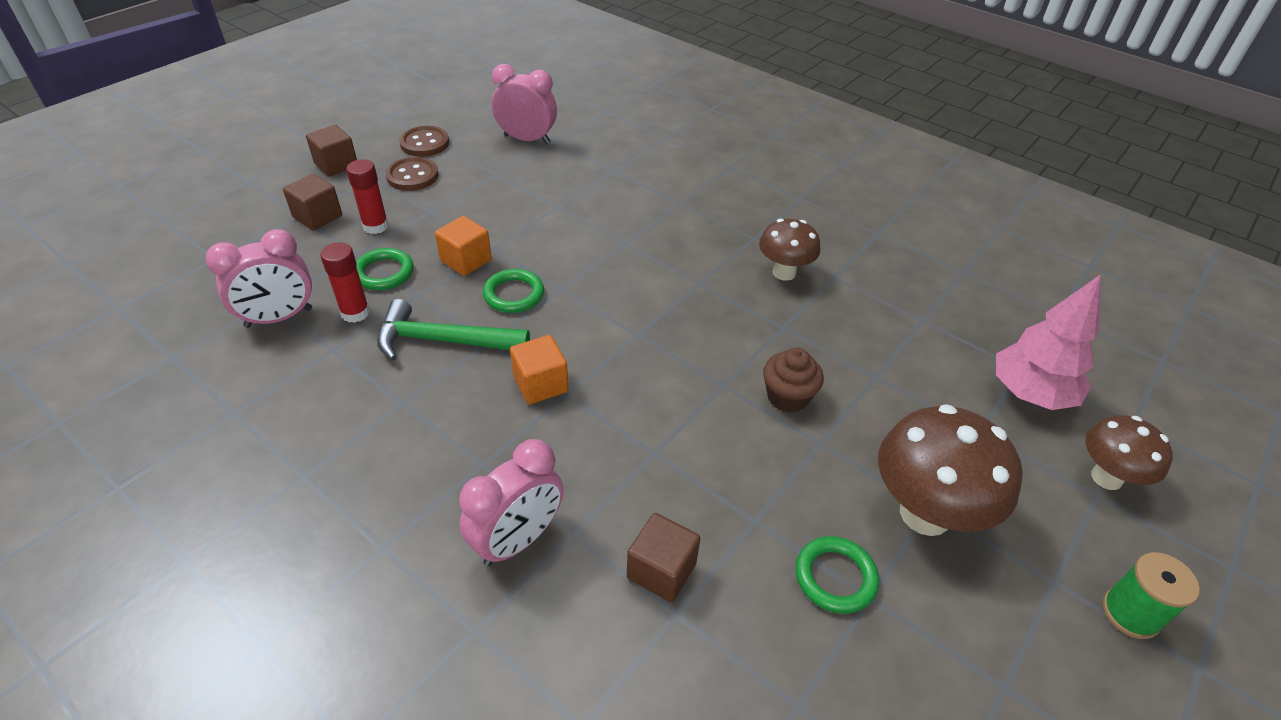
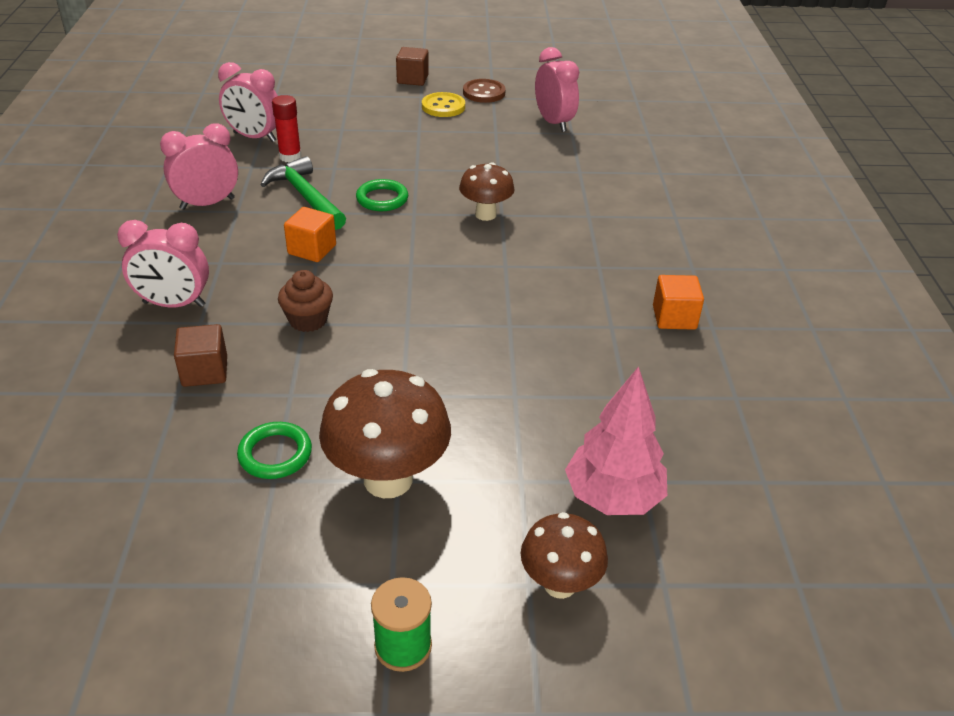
camera: 50 degrees right, 5 degrees down
brown cube [283,174,342,231] -> none
red glue stick [346,159,389,234] -> none
green ring [356,248,414,290] -> none
brown button [385,157,438,191] -> yellow button [422,92,465,117]
orange cube [435,216,492,276] -> orange cube moved to [653,275,704,330]
brown mushroom [759,219,820,281] -> brown mushroom moved to [459,162,515,221]
brown cupcake [763,348,824,413] -> brown cupcake moved to [278,270,333,332]
none -> pink clock [160,123,238,210]

